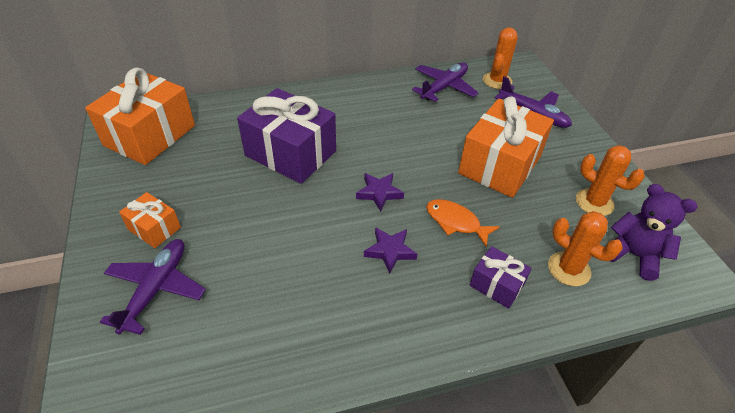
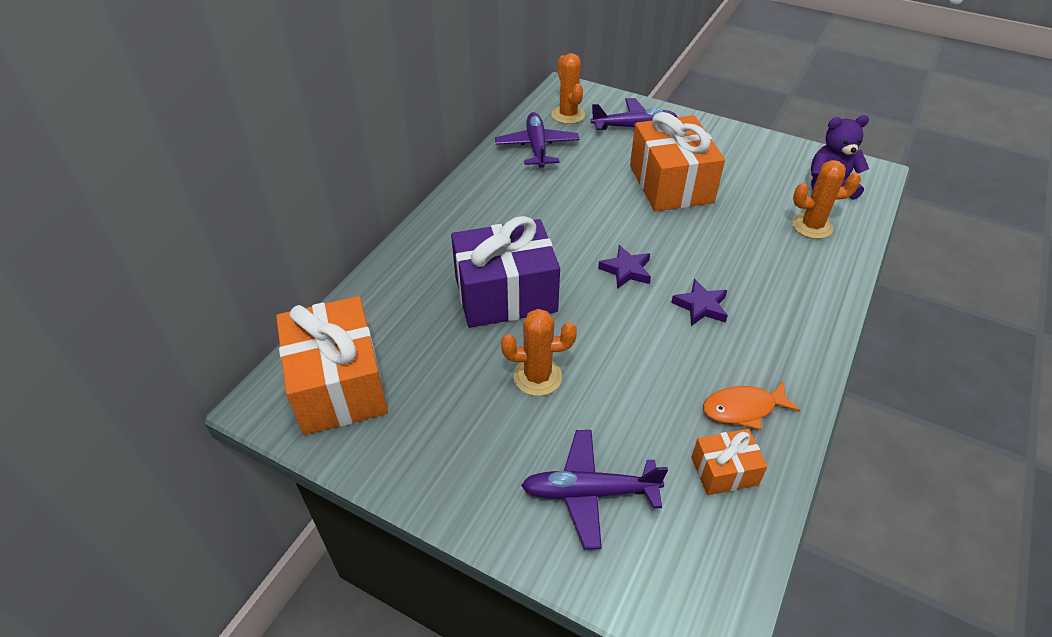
camera: 45 degrees left, 0 degrees up
purple plane [100,239,206,335] -> purple plane turned 60 degrees counterclockwise [521,430,668,549]
orange gift [119,192,181,248] -> orange gift moved to [691,429,768,495]
orange fish [426,199,499,247] -> orange fish moved to [703,381,801,430]
purple gift [469,246,532,309] -> none
orange cactus [576,145,645,216] -> orange cactus moved to [501,309,577,396]

